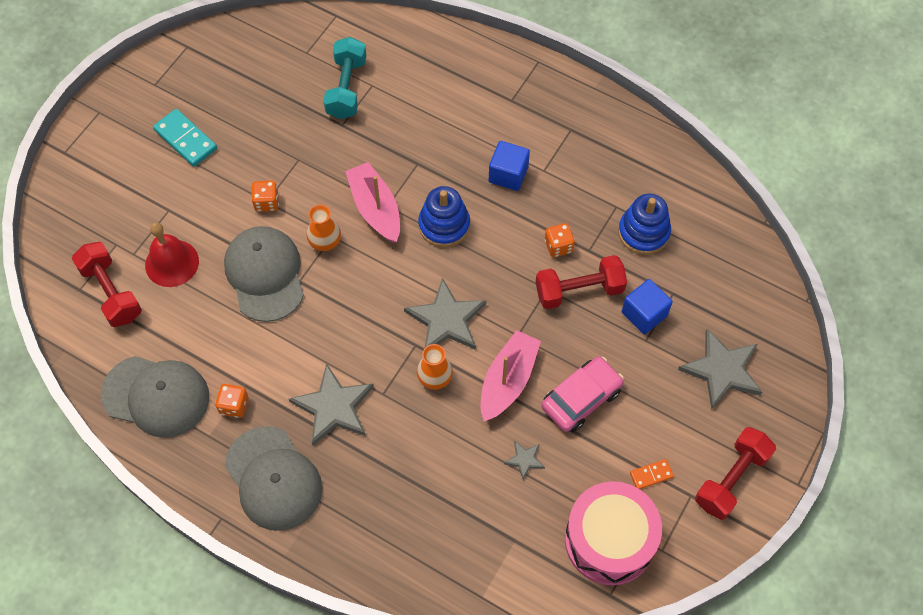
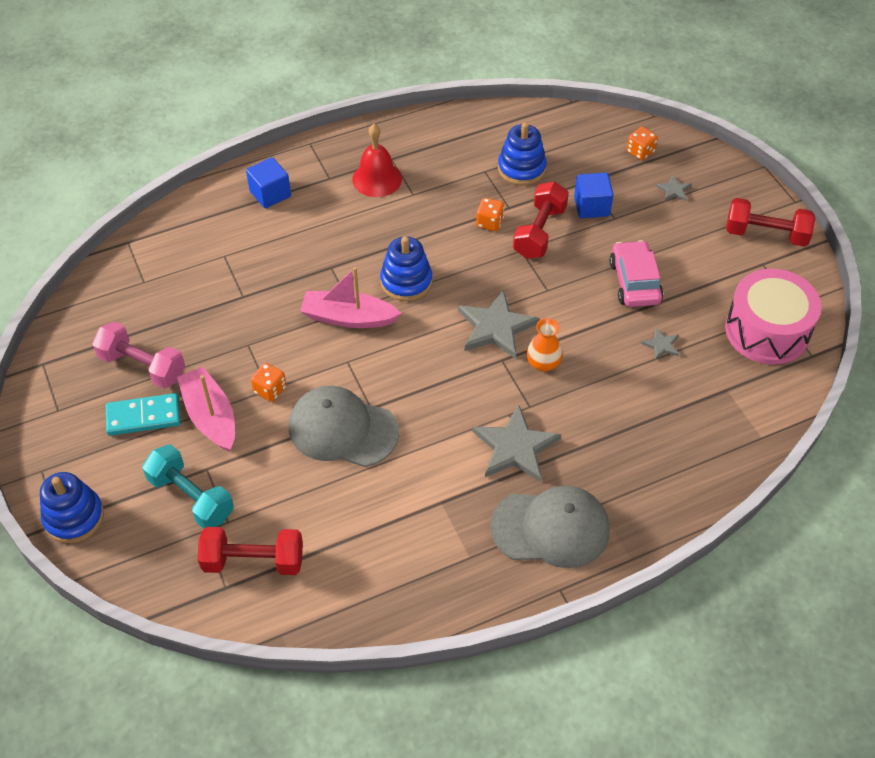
camera: 55 degrees left, 10 degrees down
grey cap [101,356,209,438] -> none
red bell [145,223,199,287] -> red bell moved to [352,124,402,197]
orange dice [215,384,248,418] -> orange dice moved to [627,127,658,160]
orange vase [306,205,341,251] -> none
turquoise dumbbell [323,37,366,119] -> turquoise dumbbell moved to [142,445,234,529]
pink boat [481,330,541,421] -> pink boat moved to [177,367,235,452]
blue cube [489,141,530,191] -> blue cube moved to [246,157,291,208]
orange domino [630,459,674,489] -> none
grey star [678,329,762,410] -> grey star [656,175,692,202], size x0.47
red dumbbell [695,427,776,520] -> red dumbbell turned 60 degrees counterclockwise [726,198,816,247]
none -> blue stacking toy [40,472,104,543]
none -> pink dumbbell [92,321,185,389]

